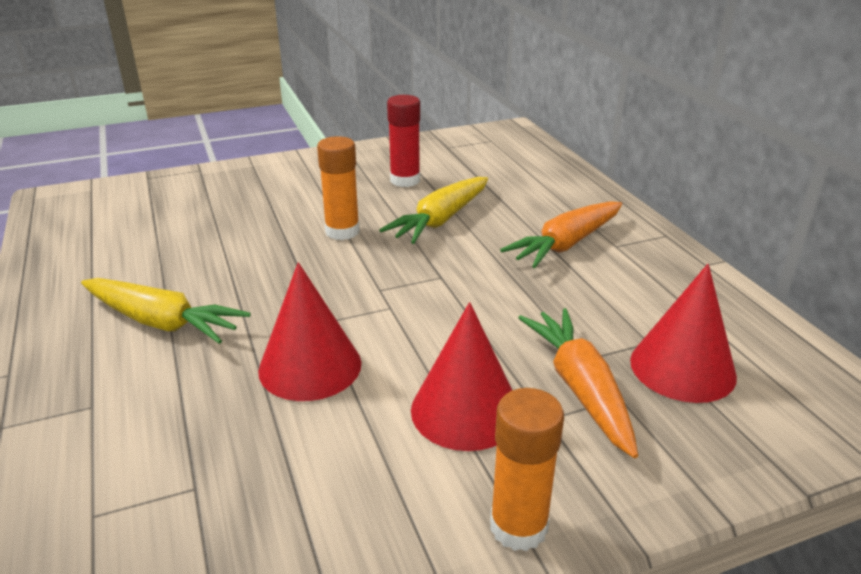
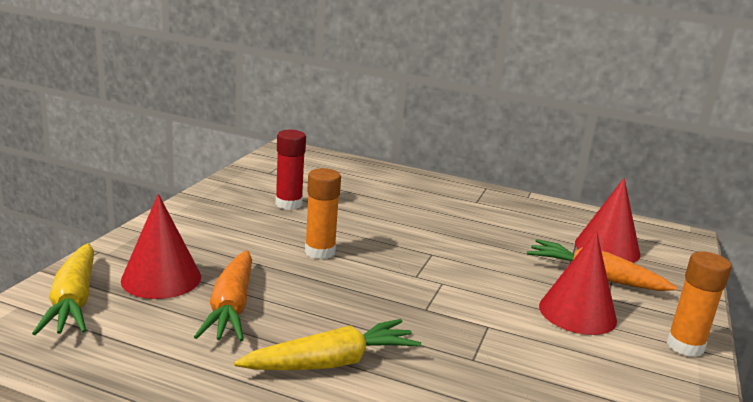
camera: 50 degrees left, 10 degrees down
red cone [258,262,361,401] -> red cone moved to [121,194,201,299]
yellow carrot [380,177,488,244] -> yellow carrot moved to [32,243,94,335]
orange carrot [500,201,622,268] -> orange carrot moved to [194,250,252,341]

